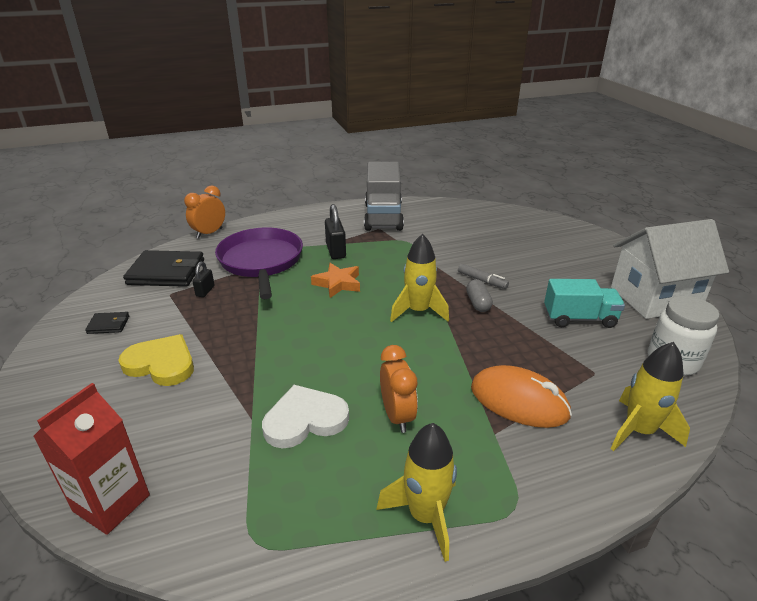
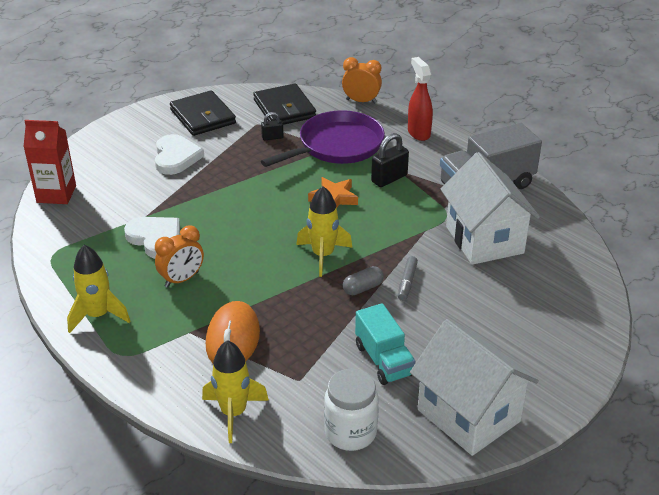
camera: 65 degrees right, 5 degrees up
black wallet [85,312,129,334] -> black wallet [170,90,236,136], size x2.14
yellow heart [118,334,194,386] -> white heart [155,134,204,175]
none -> red spray bottle [408,57,433,141]
none -> white house [440,152,540,265]

